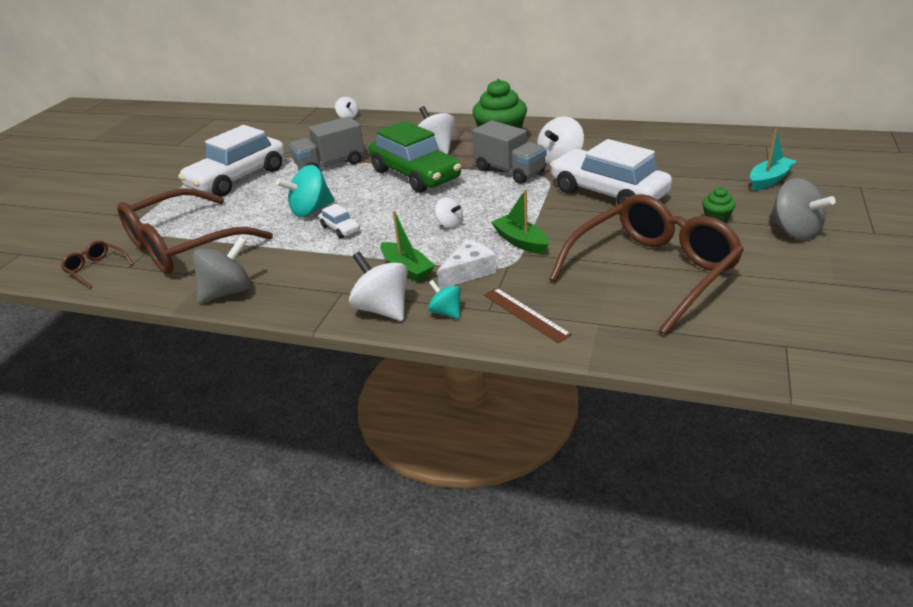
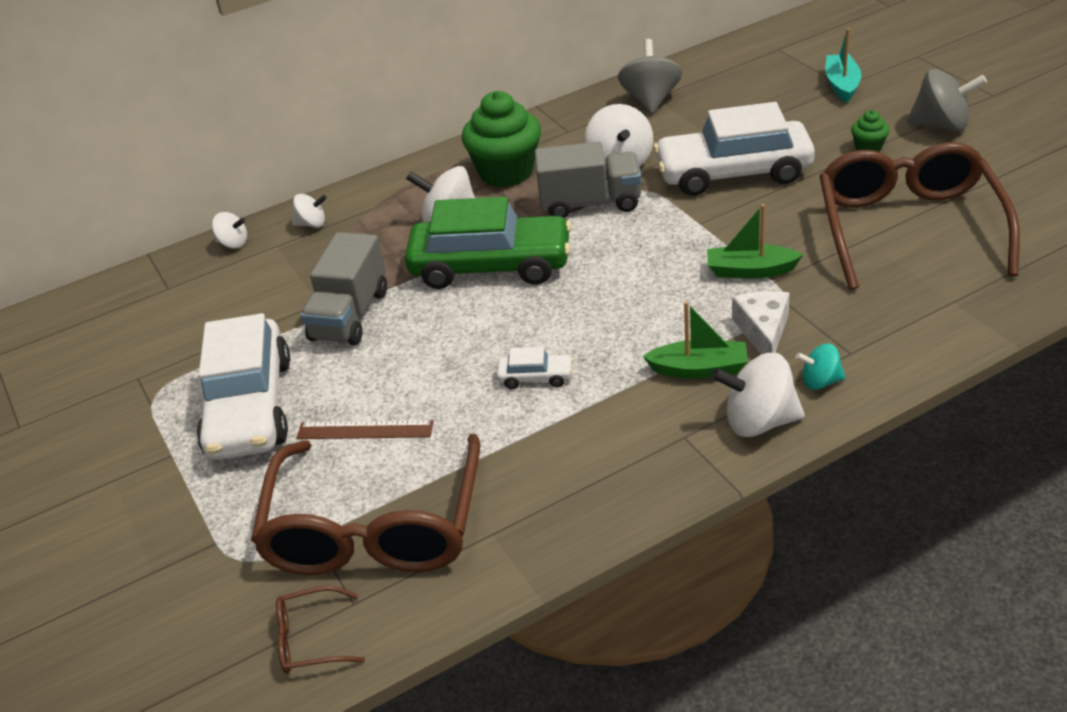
camera: 45 degrees left, 5 degrees up
grey spinning top [193,237,251,303] -> grey spinning top moved to [618,39,682,114]
turquoise spinning top [276,165,334,217] -> none
white spinning top [435,197,463,228] -> white spinning top moved to [292,194,327,227]
brown ruler [484,288,572,343] -> brown ruler moved to [296,420,434,439]

